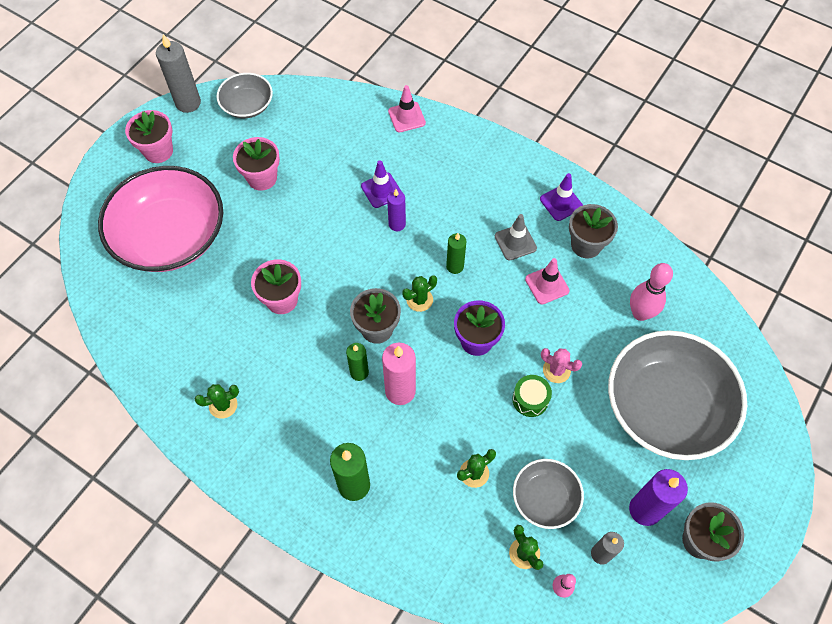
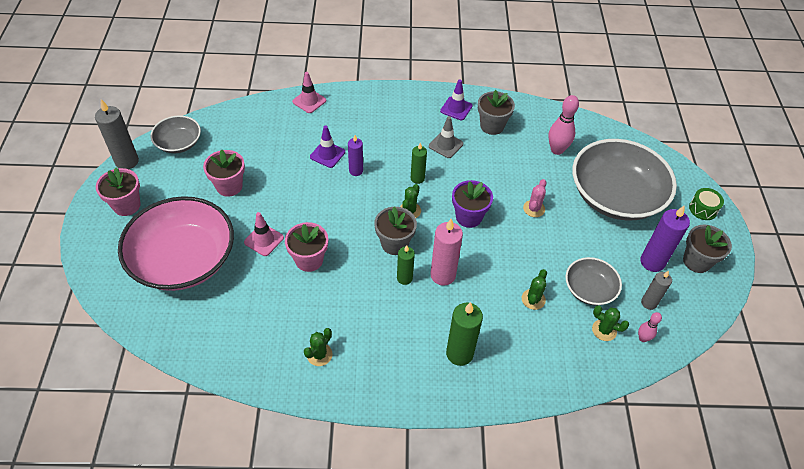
camera: 35 degrees left, 10 degrees down
green drum [512,375,552,417] -> green drum moved to [689,188,724,220]
pink traffic cone [525,258,569,304] -> pink traffic cone moved to [244,212,284,256]
pink cactus [541,348,582,383] -> pink cactus turned 60 degrees counterclockwise [523,179,546,217]

